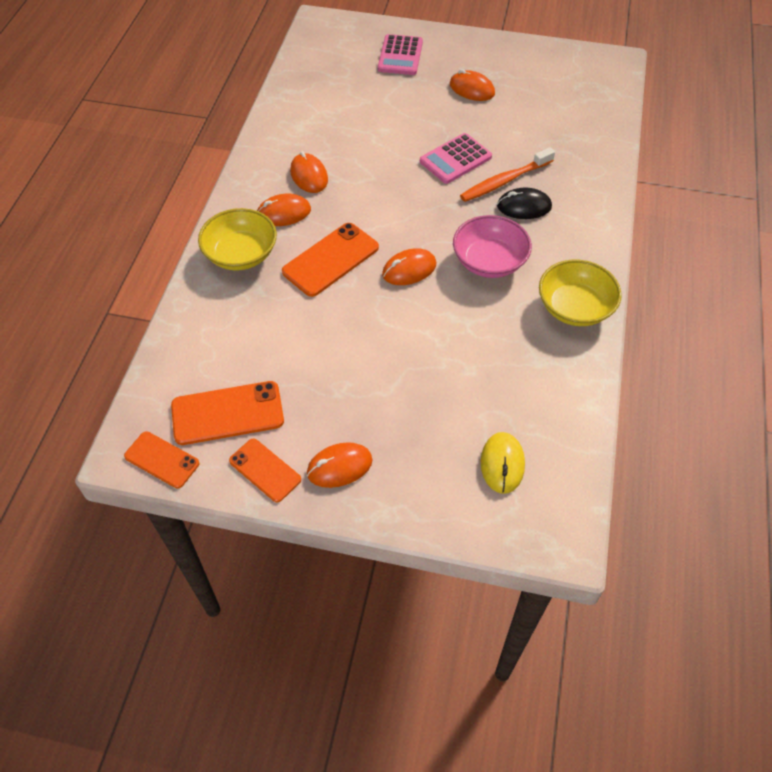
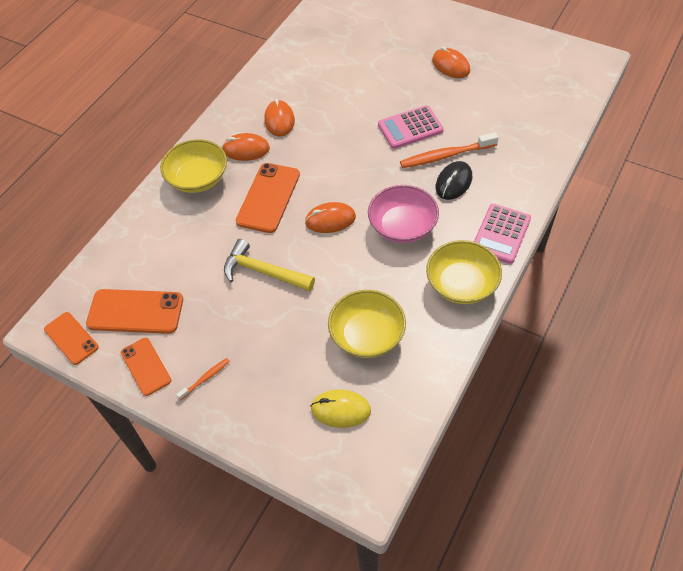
camera: 20 degrees right, 0 degrees up
orange phone [282,223,379,297] -> orange phone turned 45 degrees counterclockwise [236,163,300,233]
orange mouse [307,442,372,488] -> orange toothbrush [176,358,230,400]
pink calculator [378,34,423,75] -> pink calculator moved to [474,204,531,264]
yellow mouse [481,432,525,494] -> yellow mouse turned 75 degrees clockwise [310,390,371,428]
black mouse [497,188,552,219] -> black mouse turned 75 degrees counterclockwise [436,161,472,200]
none -> yellow hammer [224,239,315,291]
none -> yellow bowl [328,290,406,358]

